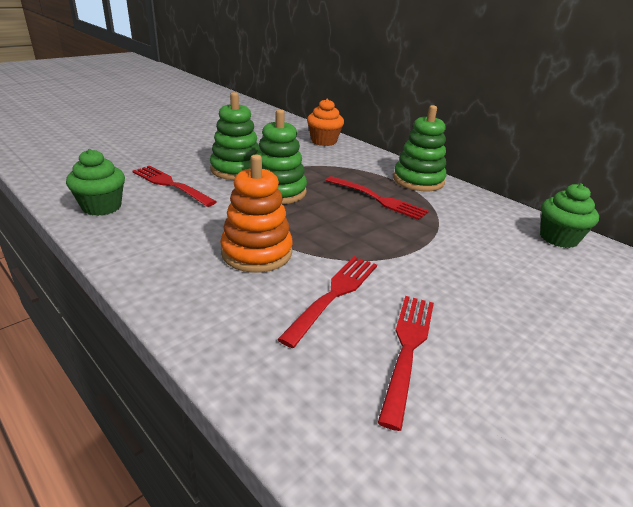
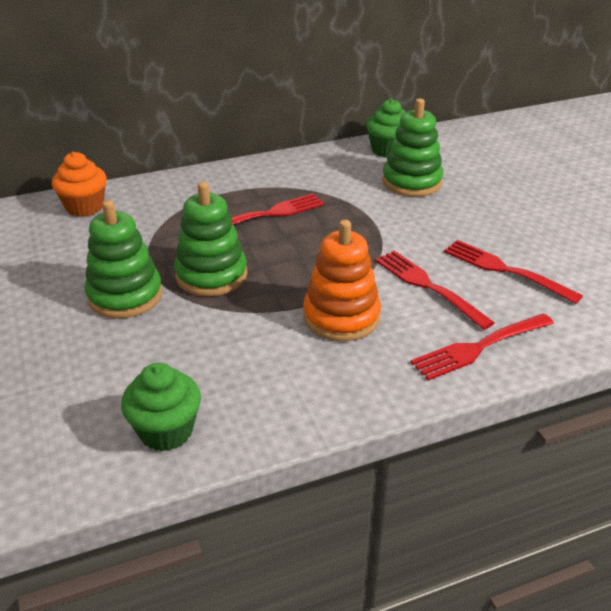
camera: 65 degrees left, 5 degrees up
red fork [132,166,217,207] -> red fork moved to [411,313,554,381]
green stacking toy [393,105,447,191] -> green stacking toy moved to [382,98,443,197]

